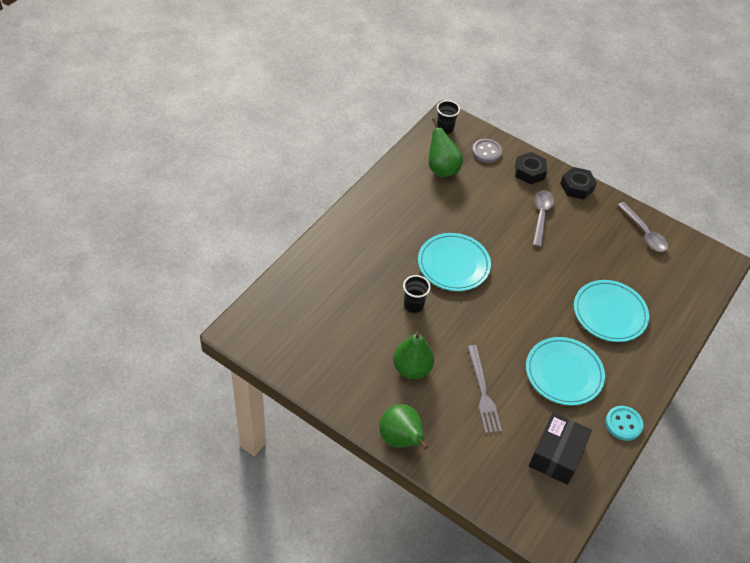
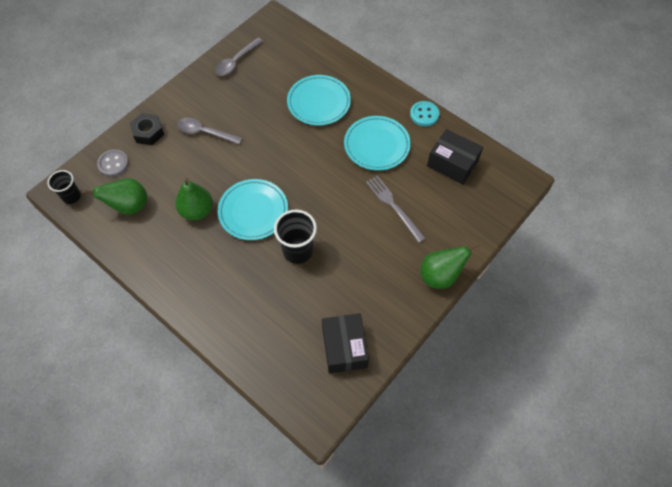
camera: 80 degrees left, 10 degrees up
green pear [393,331,435,379] -> green pear moved to [175,178,213,221]
black cup [403,275,431,313] -> black cup [274,210,317,264], size x1.56
grey fork [467,345,502,433] -> grey fork turned 120 degrees counterclockwise [366,176,426,243]
black nut [560,167,597,200] -> none
grey spoon [617,202,668,252] -> grey spoon turned 150 degrees clockwise [215,38,263,76]
none -> black box [322,313,369,373]

